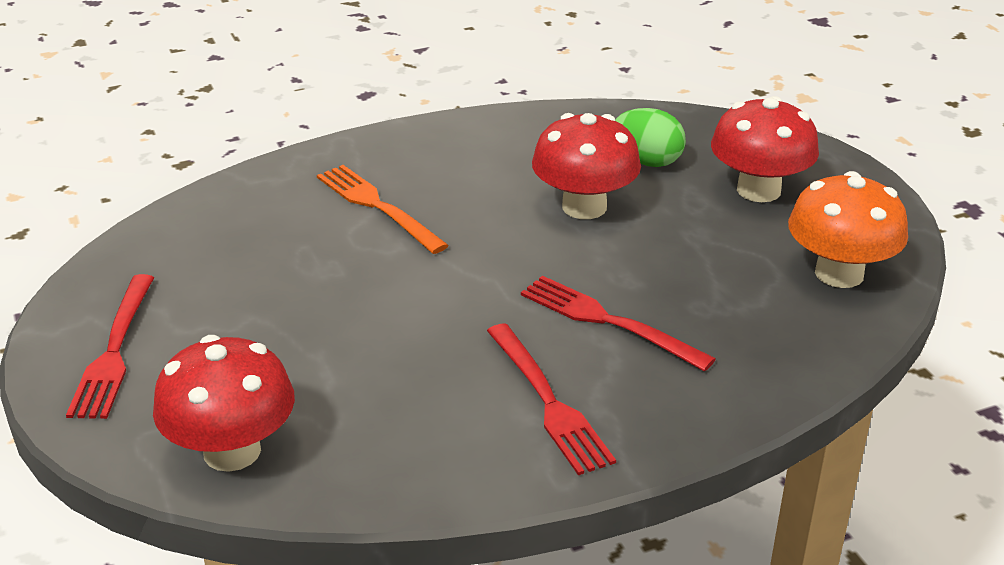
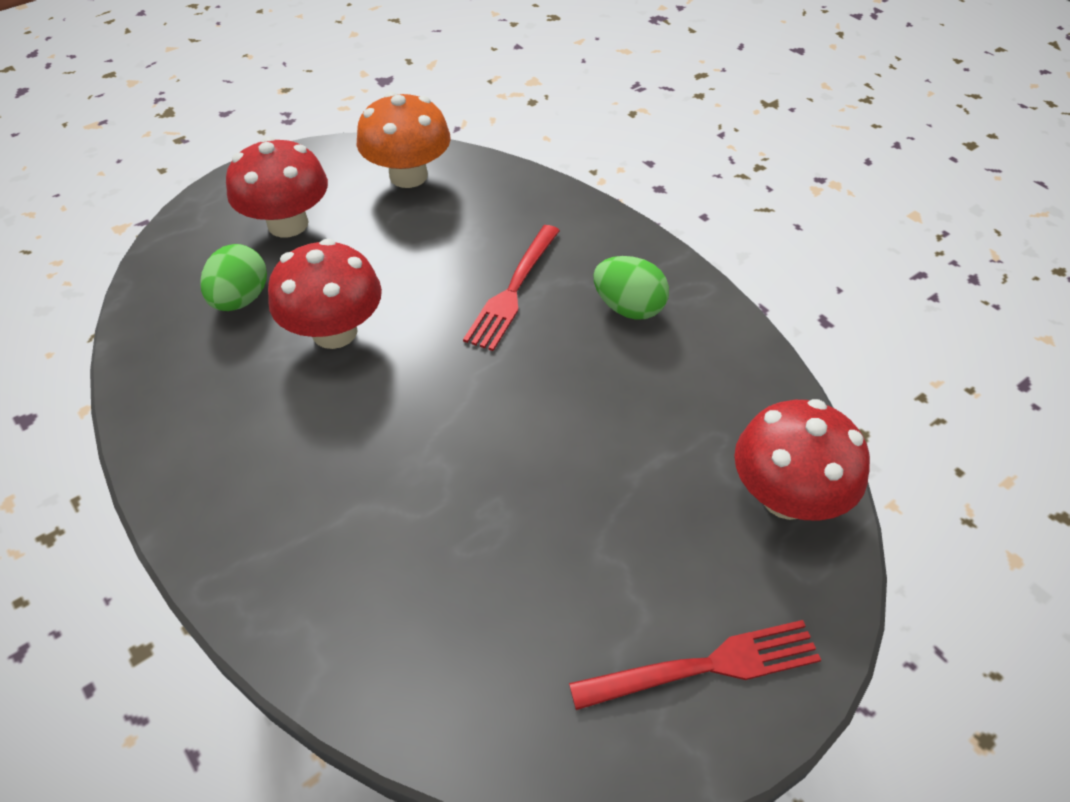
camera: 105 degrees left, 15 degrees up
orange fork [317,165,449,254] -> none
red fork [487,323,616,475] -> green egg [594,256,669,320]

